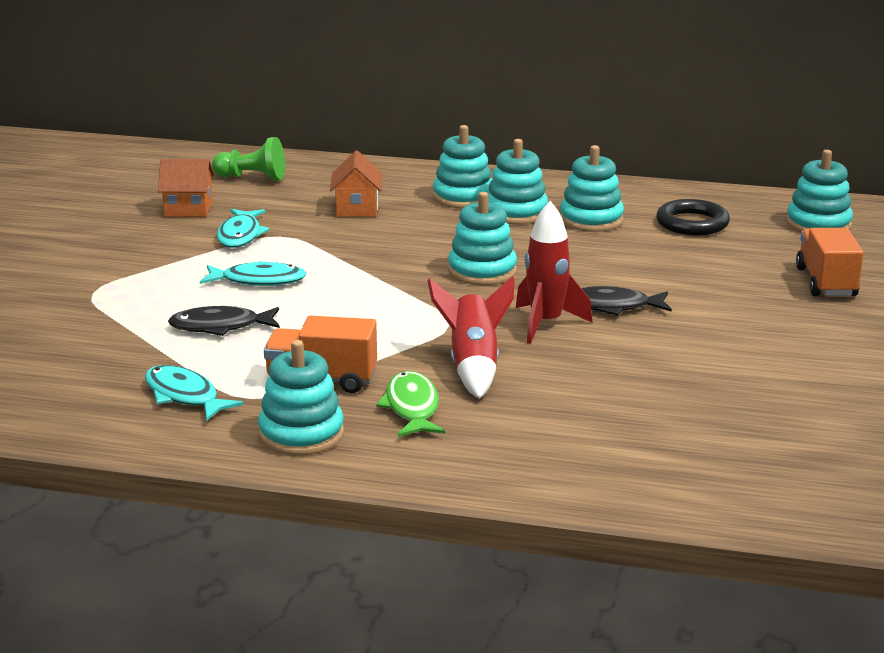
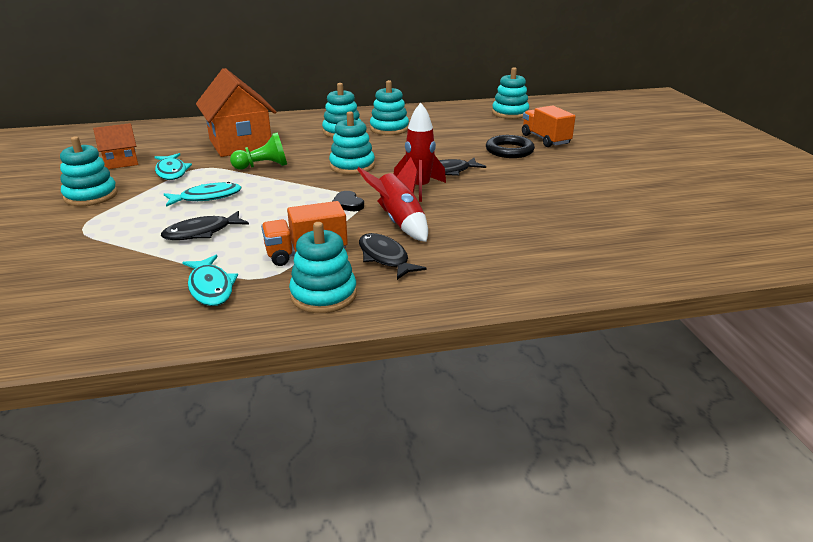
camera: 25 degrees left, 5 degrees up
turquoise fish [145,365,244,421] -> turquoise fish turned 135 degrees counterclockwise [182,255,238,306]
green pawn [212,137,285,181] -> green pawn moved to [230,132,287,170]
orange house [330,151,382,217] -> orange house [196,68,276,157], size x1.93
green fish [376,371,445,437] -> black fish [359,233,427,280]
turquoise stacking toy [433,125,492,208] -> turquoise stacking toy moved to [60,136,117,206]
black ring [656,199,730,235] -> black ring moved to [486,135,535,158]
none -> black heart [332,191,364,211]

